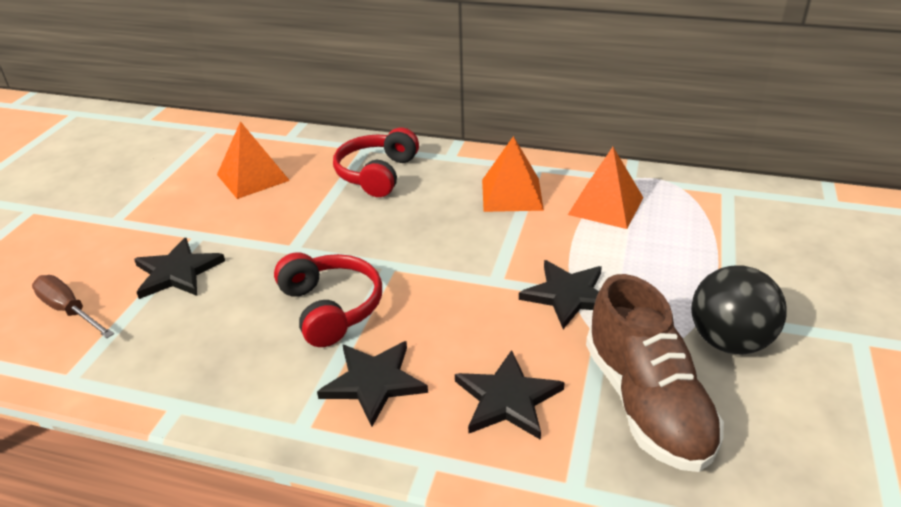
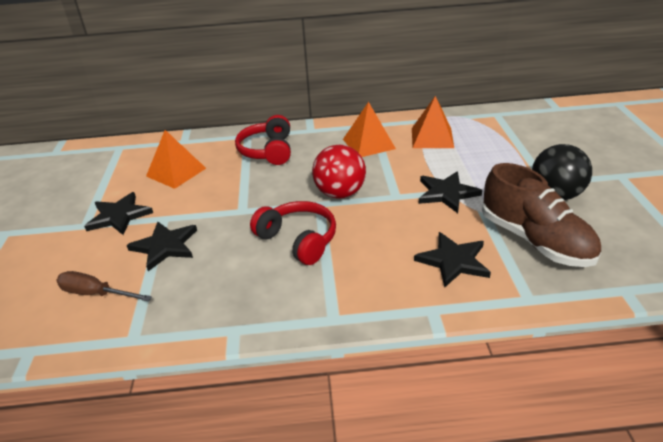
camera: 20 degrees left, 0 degrees up
black star [317,341,428,427] -> black star moved to [84,192,153,235]
none -> red ball [312,145,366,199]

